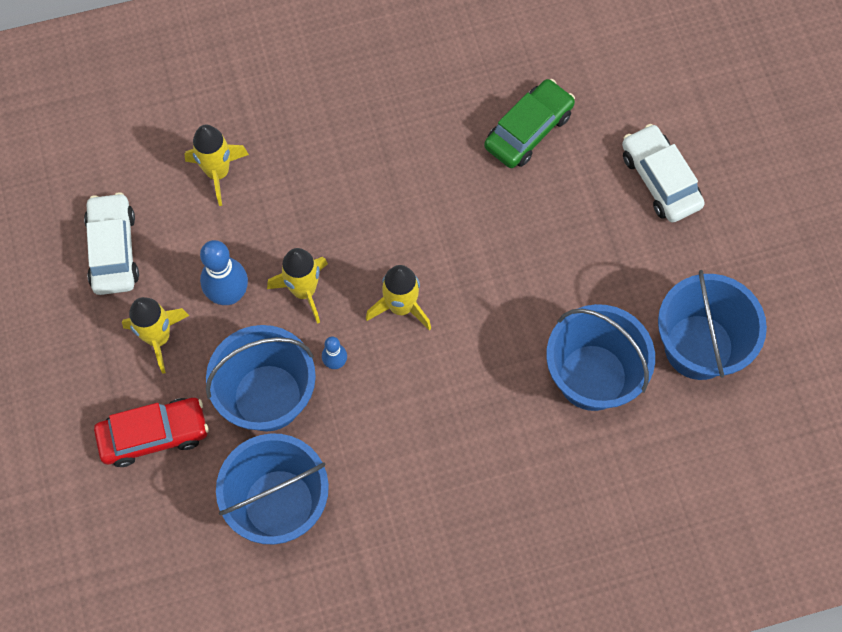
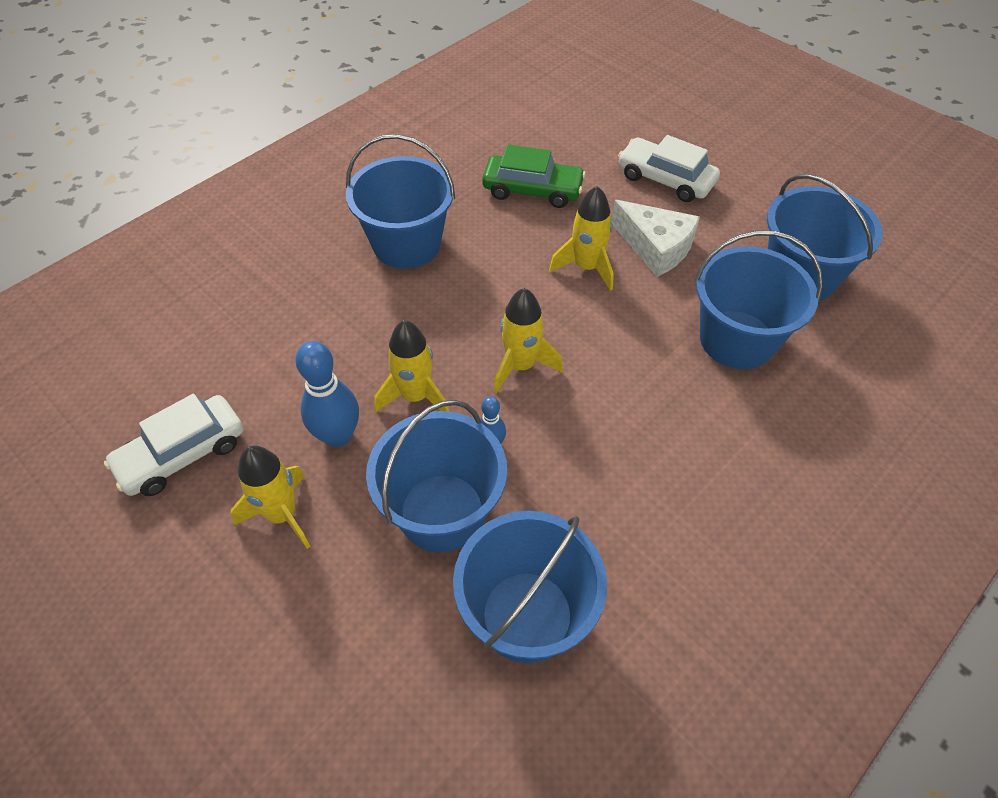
camera: 30 degrees left, 15 degrees down
white car [84,192,139,295] -> white car turned 90 degrees counterclockwise [104,394,243,496]
red car [94,398,209,467] -> none
yellow rocket [185,125,249,206] -> yellow rocket moved to [549,186,614,291]
green car [484,79,575,168] -> green car turned 90 degrees clockwise [482,145,586,208]
none -> blue bucket [346,134,455,269]
none -> white cheese [612,200,700,277]

